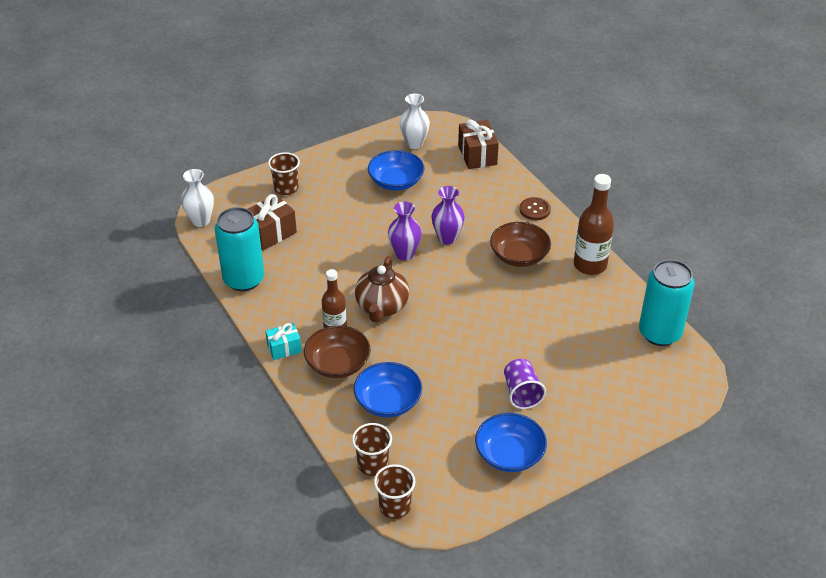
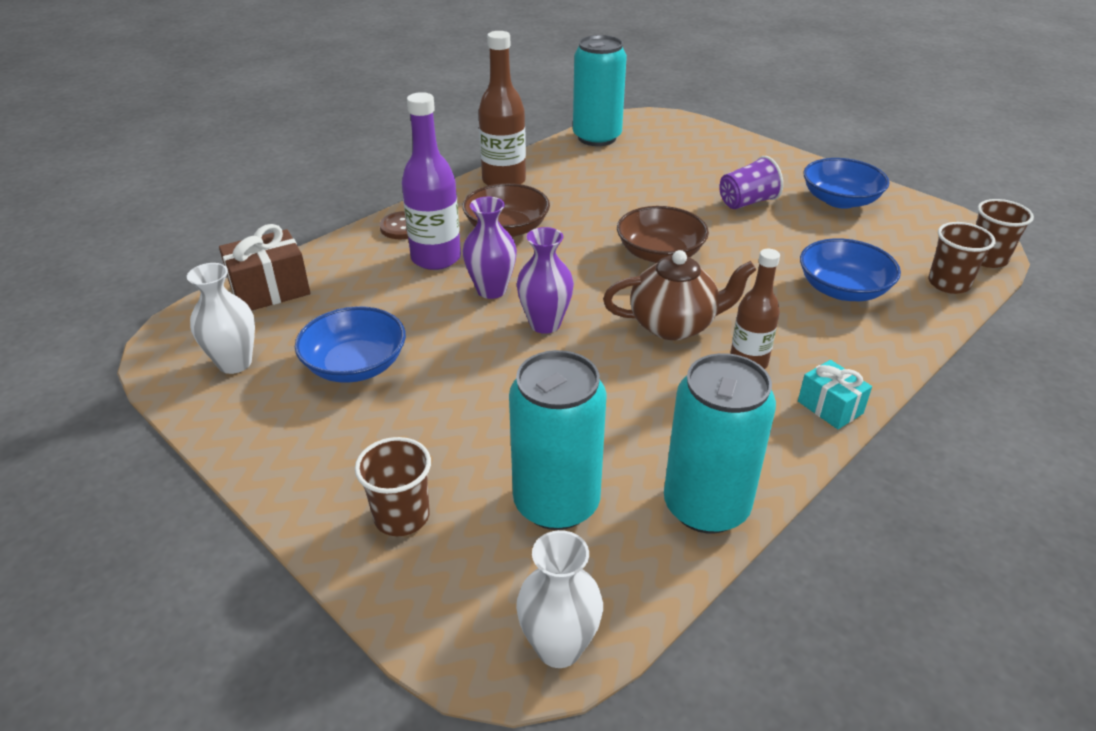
camera: 105 degrees left, 5 degrees down
brown gift [248,194,297,251] -> turquoise can [509,350,607,530]
brown bowl [304,326,370,378] -> brown bowl moved to [617,206,709,263]
none -> purple bottle [402,92,461,270]

